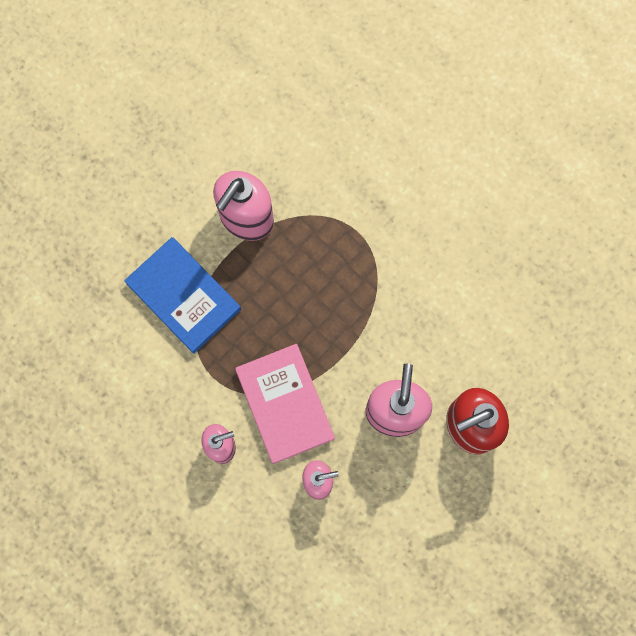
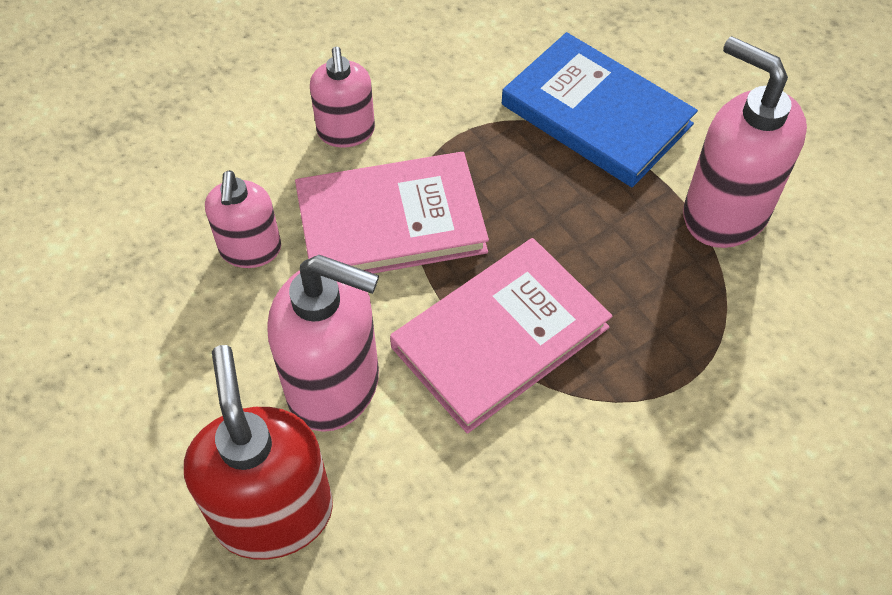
camera: 100 degrees right, 20 degrees down
blue book [124,237,241,354] -> blue book turned 75 degrees clockwise [502,32,698,187]
none -> pink book [390,238,613,434]

